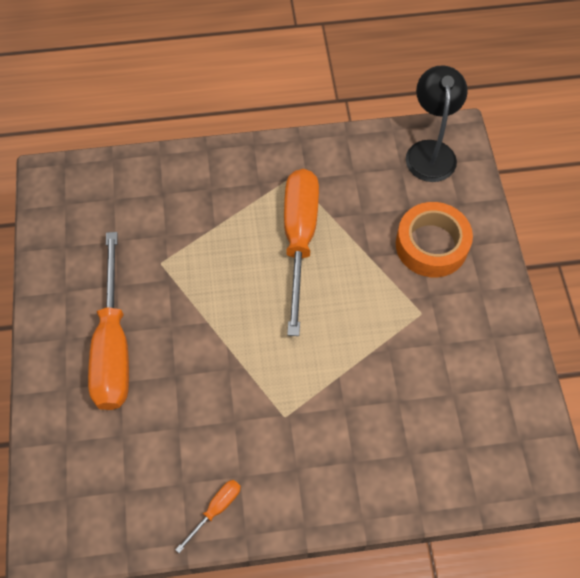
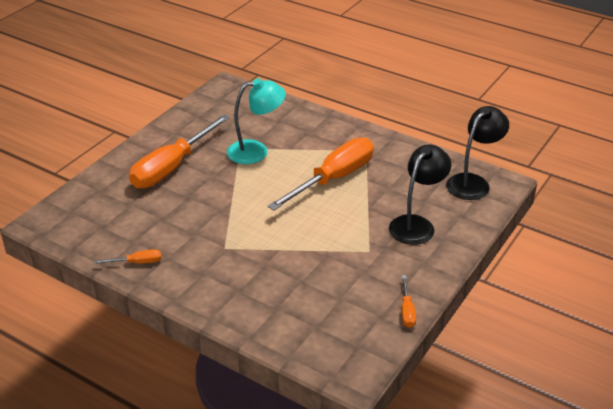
camera: 40 degrees right, 25 degrees down
orange tape [396,202,473,277] -> black lamp [389,145,451,245]
none -> turquoise lamp [227,78,286,164]
none -> orange screwdriver [402,275,416,328]

